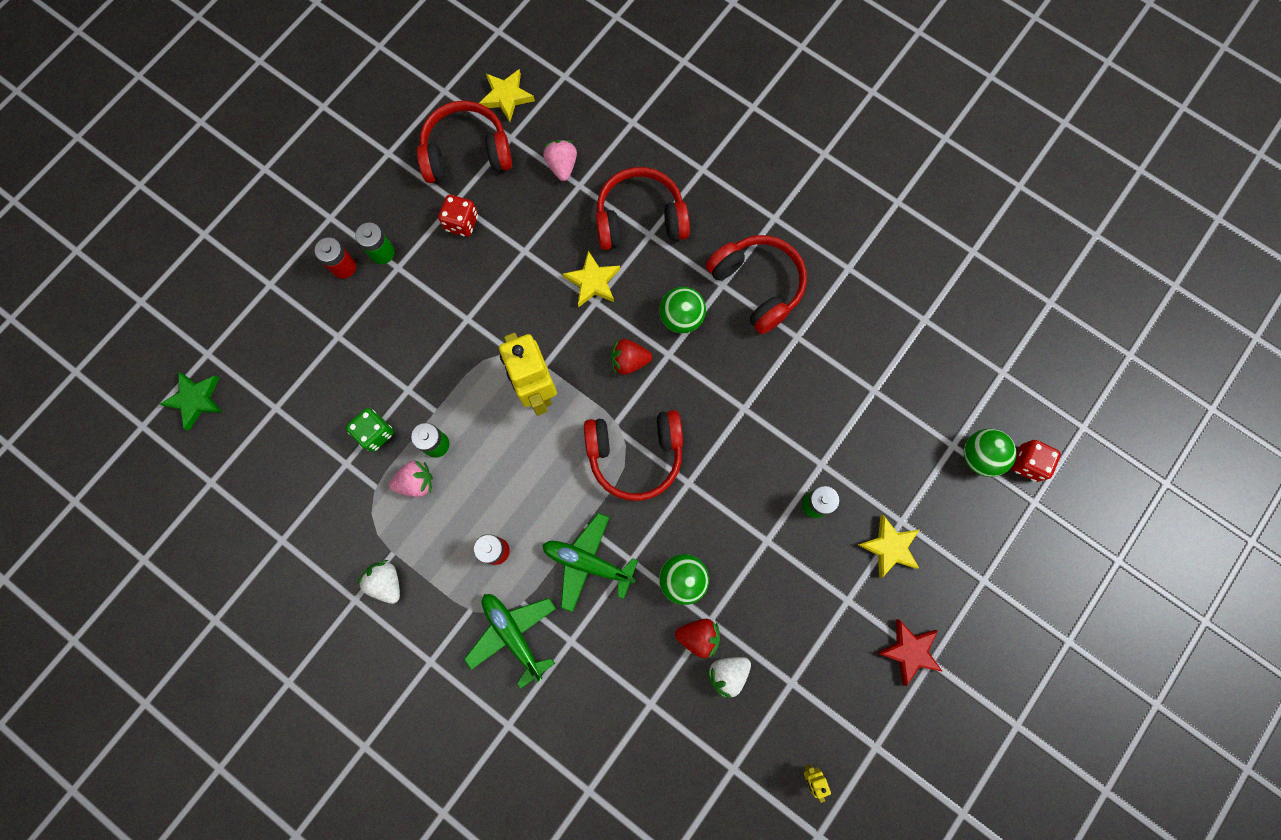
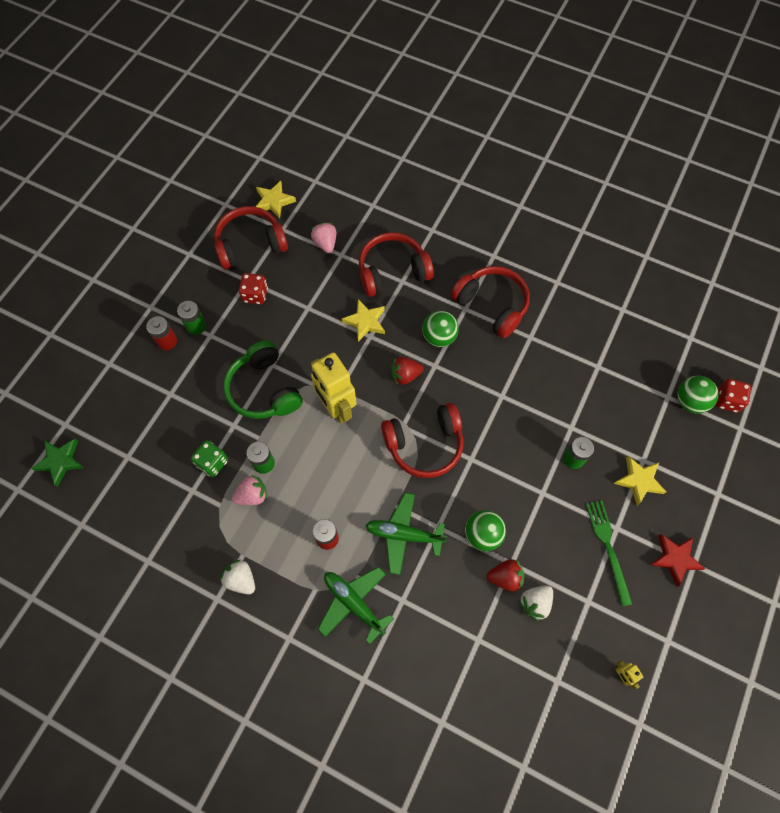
camera: 10 degrees left, 10 degrees down
none -> green headphones [224,340,303,419]
none -> green fork [586,501,632,606]

